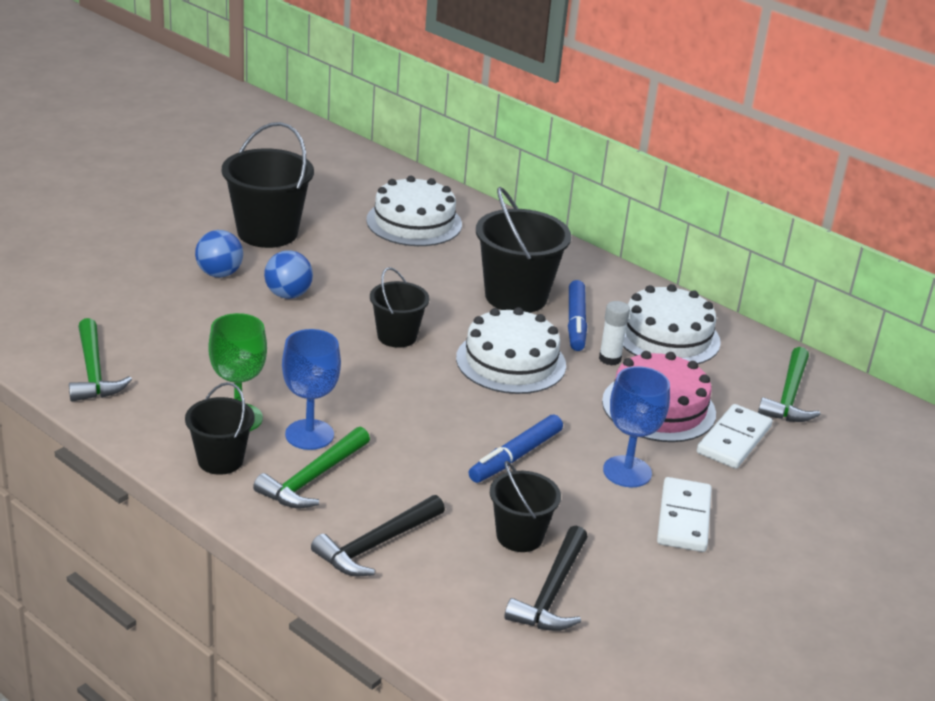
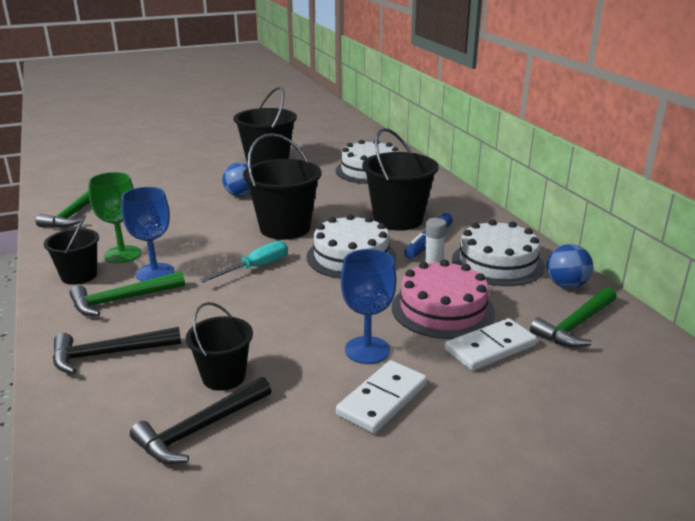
camera: 30 degrees right, 5 degrees down
blue ball [195,230,243,277] -> blue ball moved to [547,244,593,289]
black bucket [370,267,430,348] -> black bucket [243,133,321,240], size x1.68
blue marker [469,415,563,483] -> none
none -> turquoise screwdriver [200,241,288,283]

